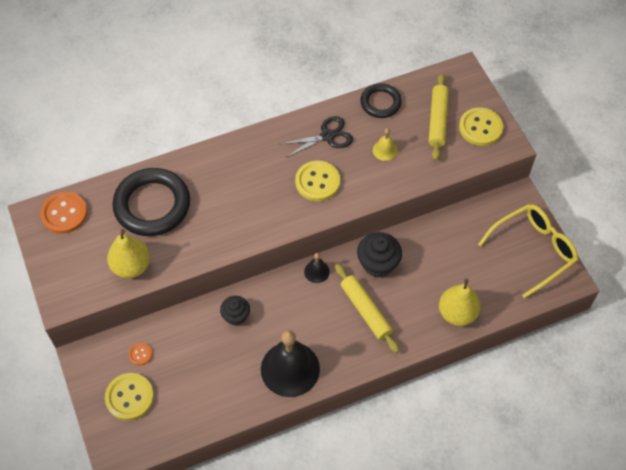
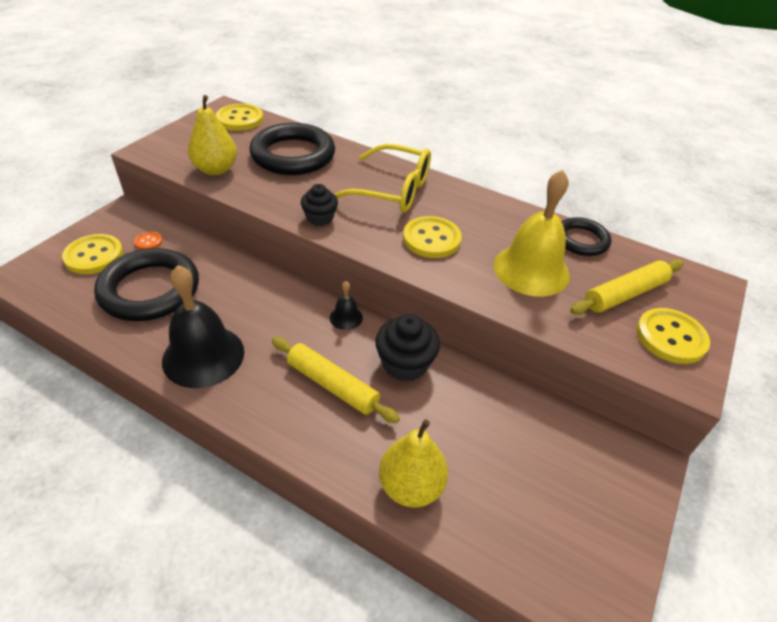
camera: 50 degrees right, 15 degrees down
orange button [40,192,87,234] -> yellow button [216,104,263,131]
black cupcake [220,296,250,325] -> black cupcake moved to [301,184,338,226]
black scissors [281,116,353,158] -> none
yellow rolling pin [335,264,399,353] -> yellow rolling pin turned 75 degrees counterclockwise [272,337,400,423]
yellow bell [373,128,397,161] -> yellow bell [493,169,570,297], size x2.21
yellow glasses [478,204,578,298] -> yellow glasses moved to [334,144,431,213]
none -> black ring [94,248,199,321]

